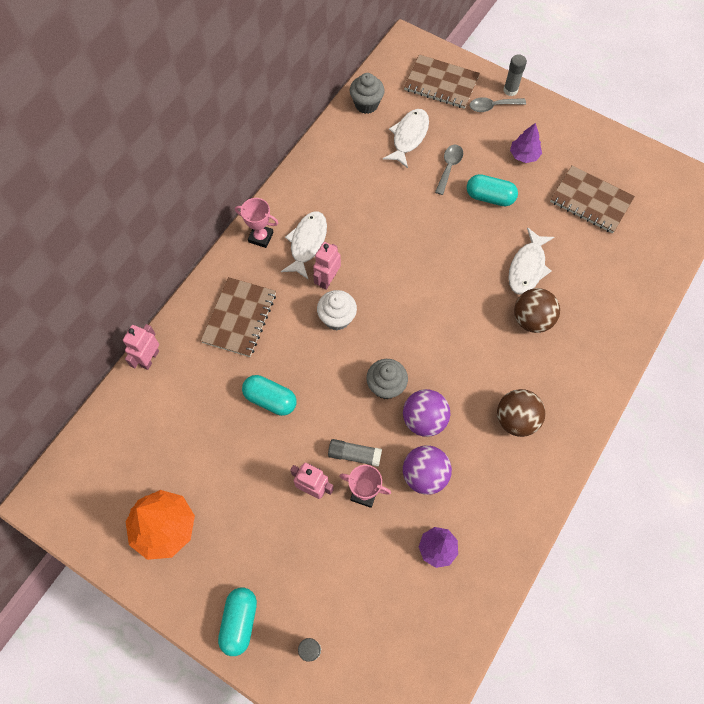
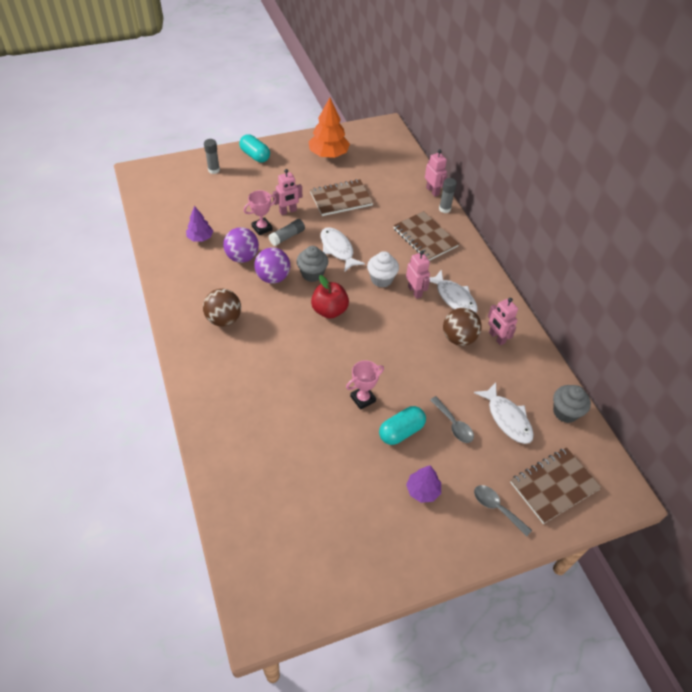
camera: 125 degrees right, 15 degrees down
pink trophy [235,198,278,248] -> pink trophy moved to [346,360,384,410]
turquoise capsule [242,375,296,416] -> none
grey spoon [470,97,526,112] -> grey spoon turned 75 degrees counterclockwise [474,485,532,537]
grey glue stick [504,54,527,96] -> grey glue stick moved to [439,178,457,213]
white fish [508,227,554,295] -> white fish moved to [321,227,365,272]
brown ball [514,288,560,333] -> brown ball moved to [443,308,482,346]
brown notebook [550,165,635,233] -> brown notebook moved to [310,179,374,216]
none -> red apple [311,275,349,319]
none -> pink robot [488,298,518,345]

